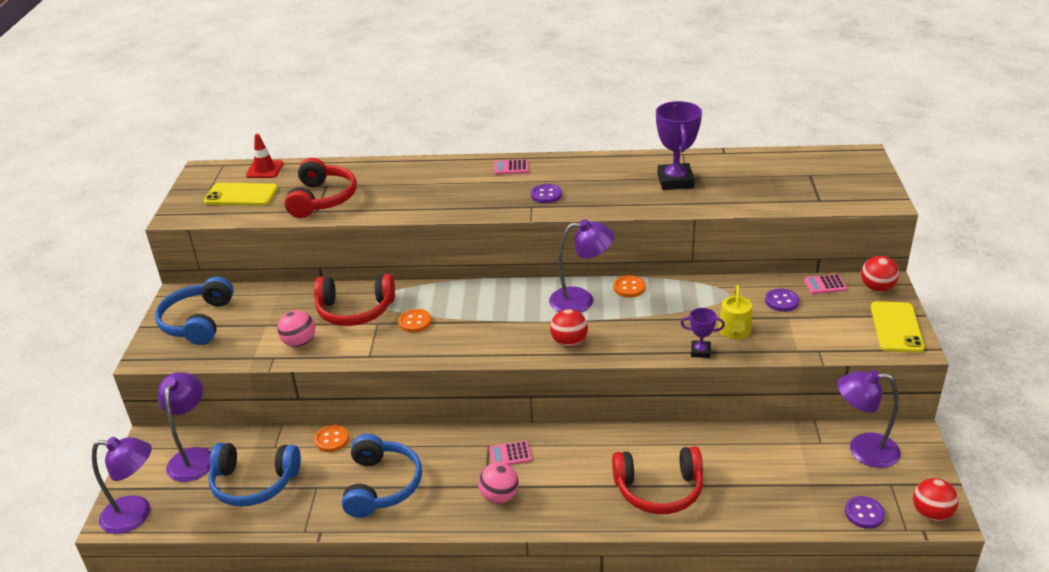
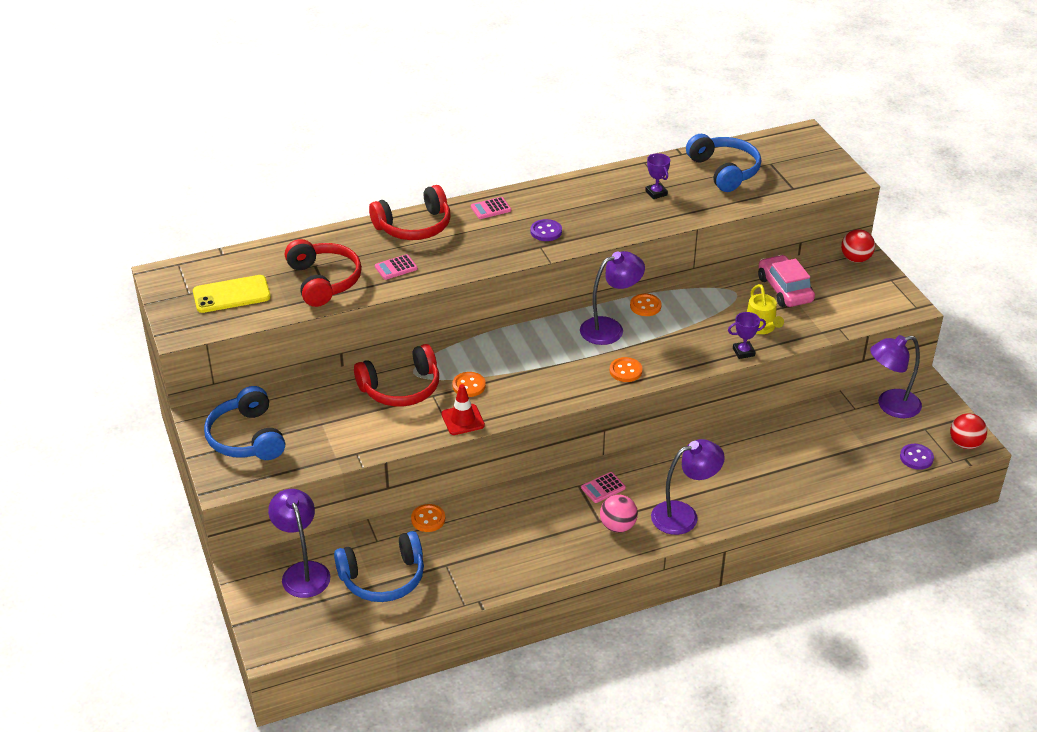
camera: 25 degrees left, 5 degrees up
purple lamp [92,437,152,534] -> purple lamp moved to [651,439,725,535]
red traffic cone [246,134,283,178] -> red traffic cone moved to [441,384,485,435]
pink ball [277,310,315,347] -> none
blue headphones [342,434,422,518] -> blue headphones moved to [686,134,761,192]
red ball [550,309,588,347] -> orange button [610,357,642,382]
red headphones [612,446,703,514] -> red headphones moved to [369,185,451,240]
purple trophy [656,101,702,190] -> purple trophy [645,153,670,199], size x0.53
purple button [765,288,799,312] -> pink car [758,255,815,307]
pink calculator [804,274,847,294] -> pink calculator moved to [375,254,418,280]
yellow phone [871,301,925,353] -> none

